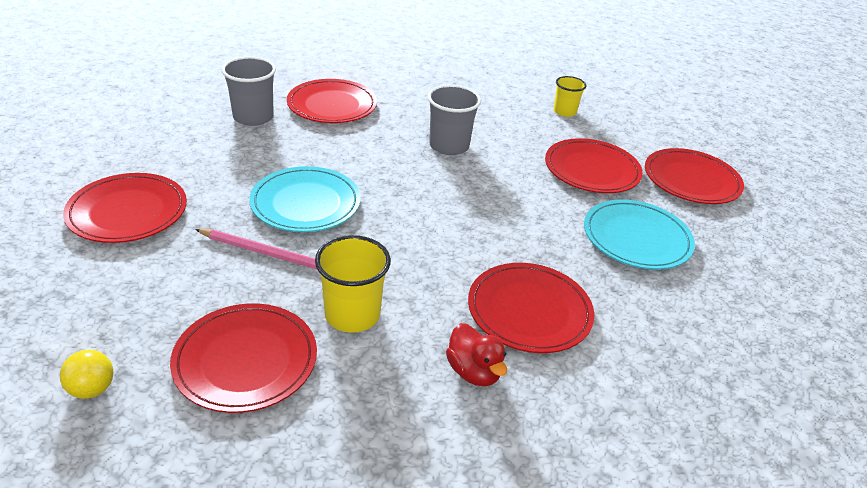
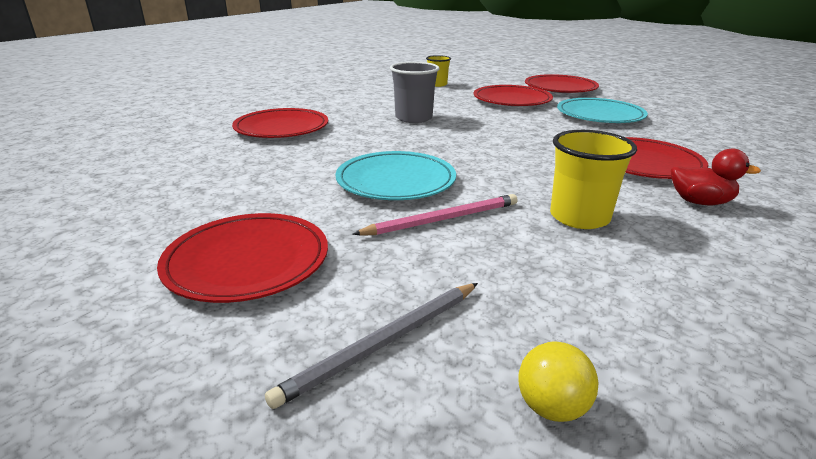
camera: 40 degrees left, 10 degrees down
red plate [170,304,317,413] -> none
grey cup [222,57,276,126] -> none
none -> grey pencil [265,283,478,409]

